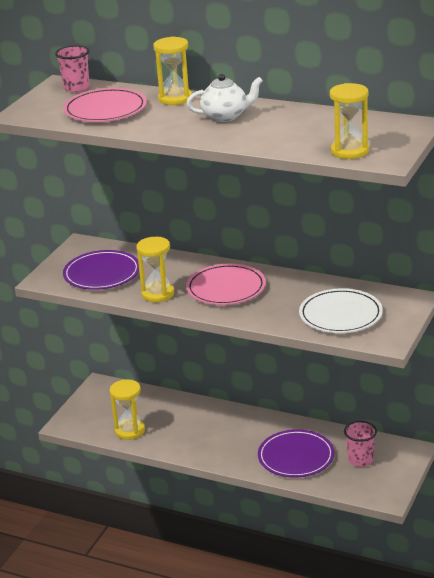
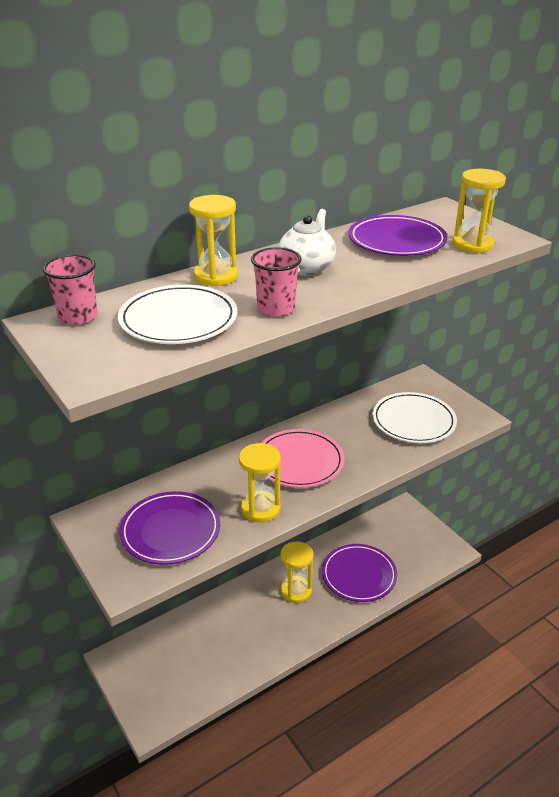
camera: 60 degrees left, 5 degrees up
pink plate [63,88,147,122] -> white plate [118,285,237,344]
yellow hourglass [110,379,145,440] -> yellow hourglass moved to [281,541,314,603]
pink cup [344,421,377,467] -> pink cup moved to [251,247,302,317]
none -> purple plate [348,215,448,256]

